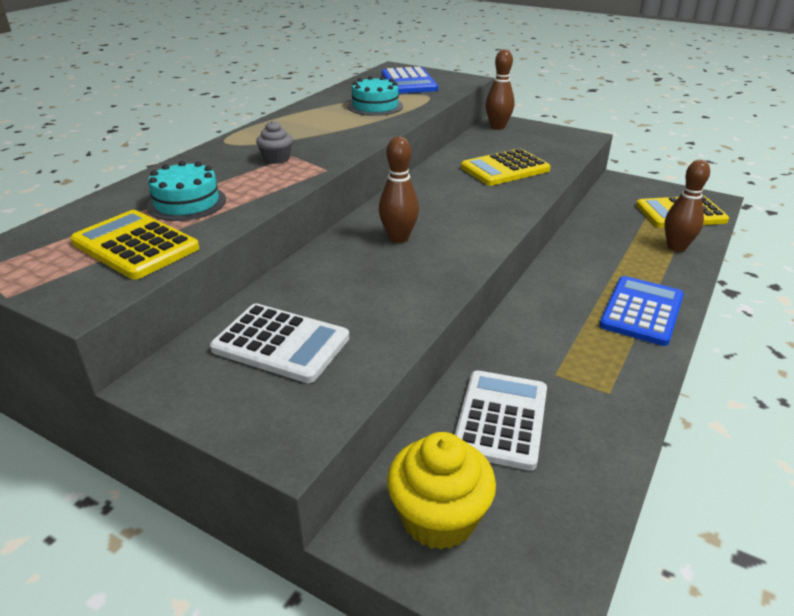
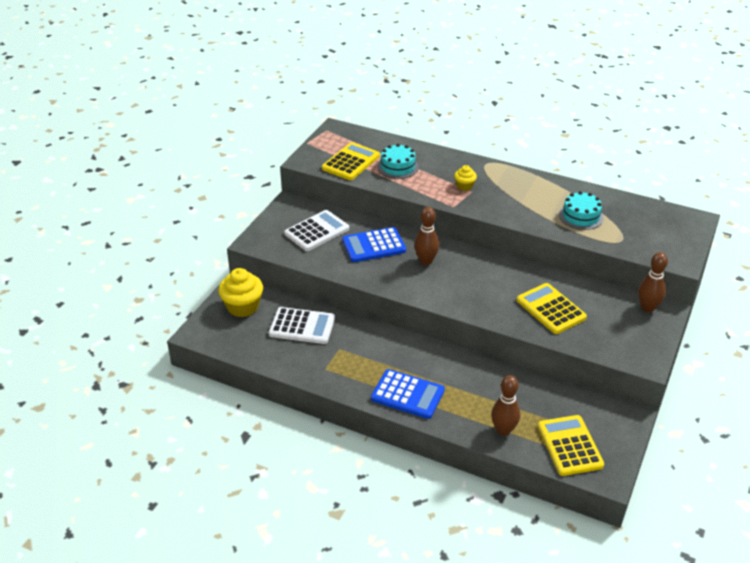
camera: 85 degrees right, 5 degrees up
white calculator [210,303,349,383] -> white calculator turned 150 degrees counterclockwise [284,210,349,251]
grey cupcake [256,121,293,164] -> yellow cupcake [454,165,477,191]
blue calculator [382,67,438,94] -> blue calculator moved to [342,227,406,262]

